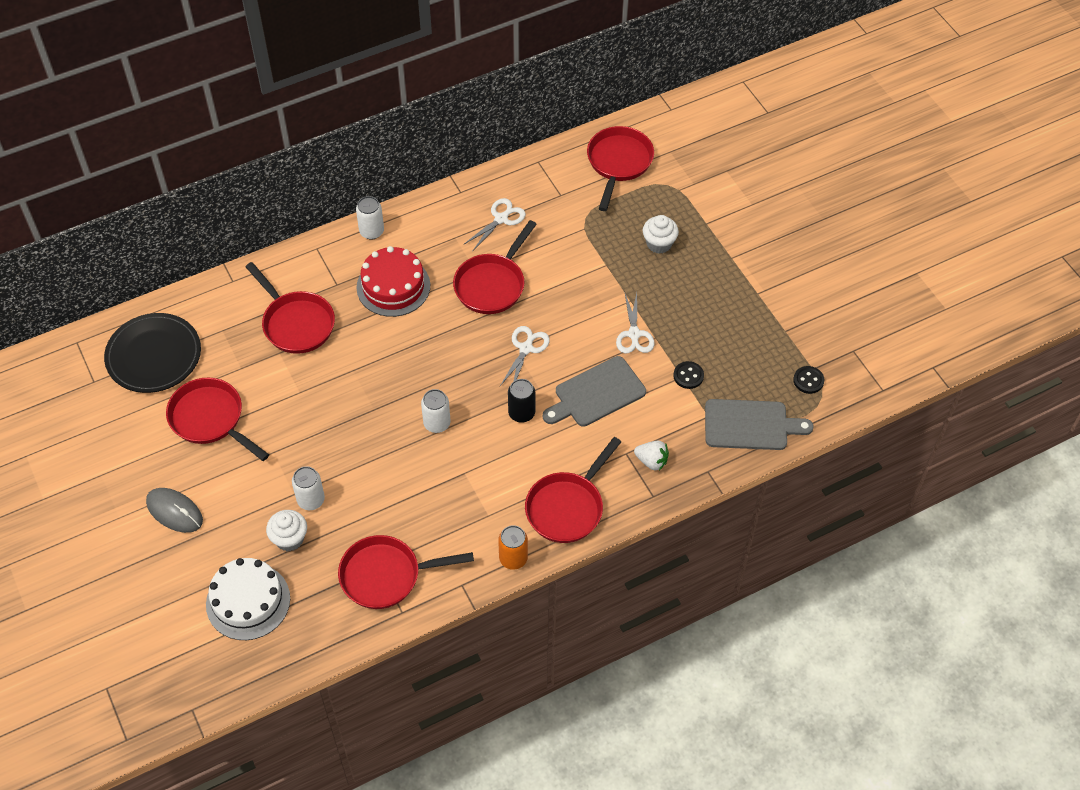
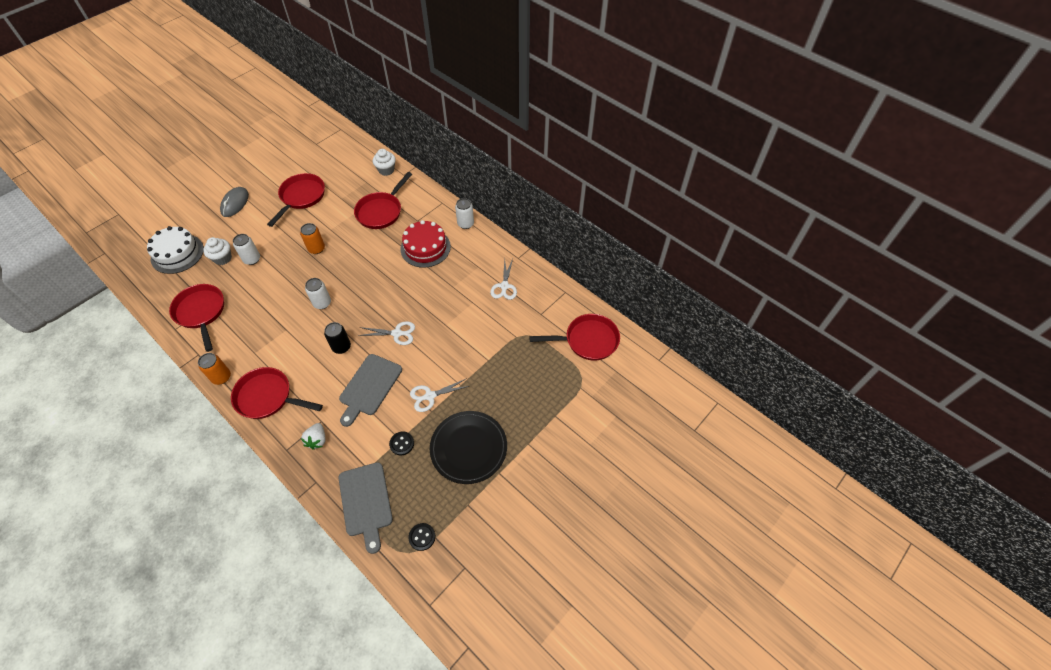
camera: 70 degrees right, 0 degrees up
black plate [104,313,201,393] -> black plate moved to [430,411,507,484]
red pan [453,220,537,314] -> none
white scissors [463,198,526,252] -> white scissors turned 75 degrees clockwise [490,259,517,300]
grey cutting board [543,356,646,427] -> grey cutting board turned 105 degrees counterclockwise [339,354,402,427]
white cupcake [643,215,679,254] -> white cupcake moved to [373,149,396,176]
none -> orange can [300,223,325,254]

